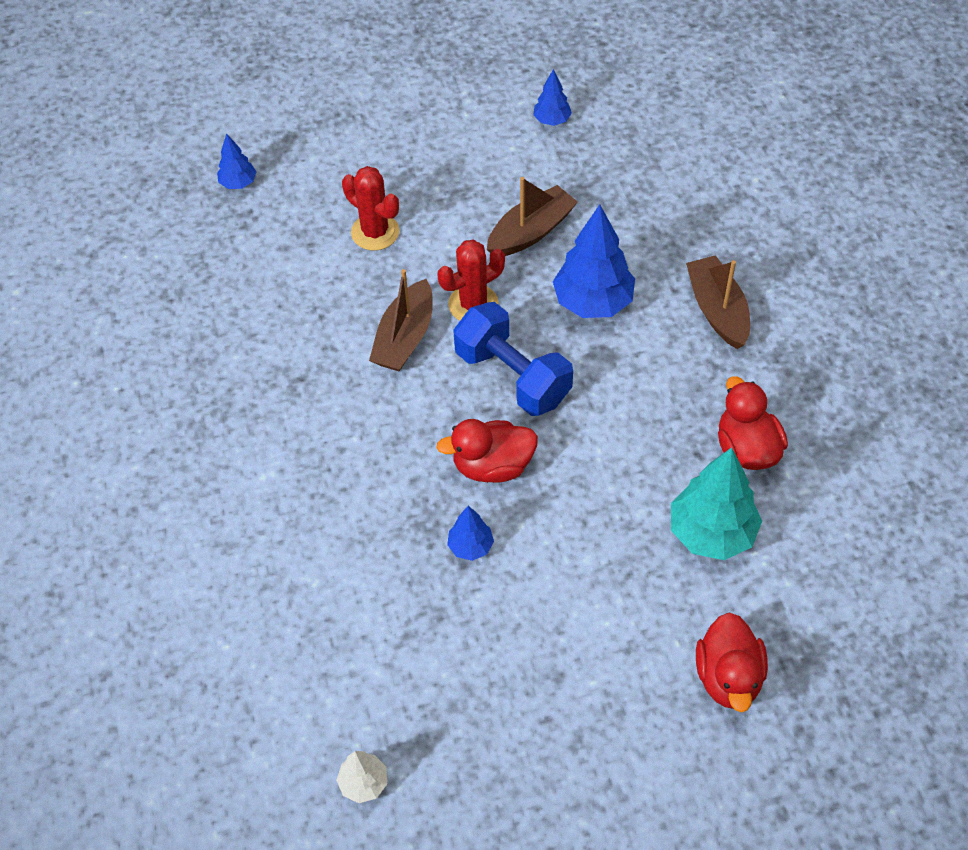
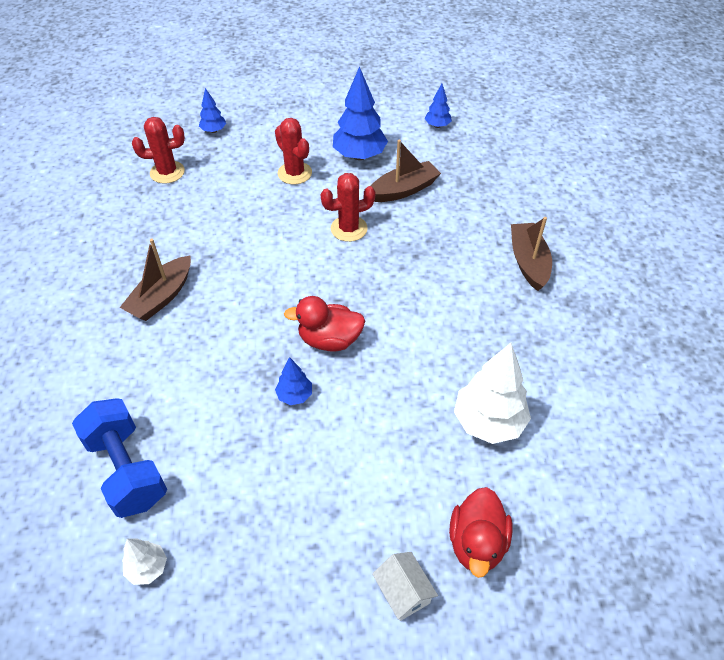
camera: 10 degrees right, 5 degrees down
brown boat [369,269,433,371] -> brown boat moved to [120,238,191,321]
blue dumbbell [453,302,573,416] -> blue dumbbell moved to [72,398,167,518]
blue tree [553,205,635,318] -> blue tree moved to [333,66,388,160]
turquoise tree [671,447,762,560] -> white tree [454,343,531,444]
red duck [718,376,788,470] -> none
none -> red cactus [132,117,185,184]
none -> white house [372,552,438,621]

